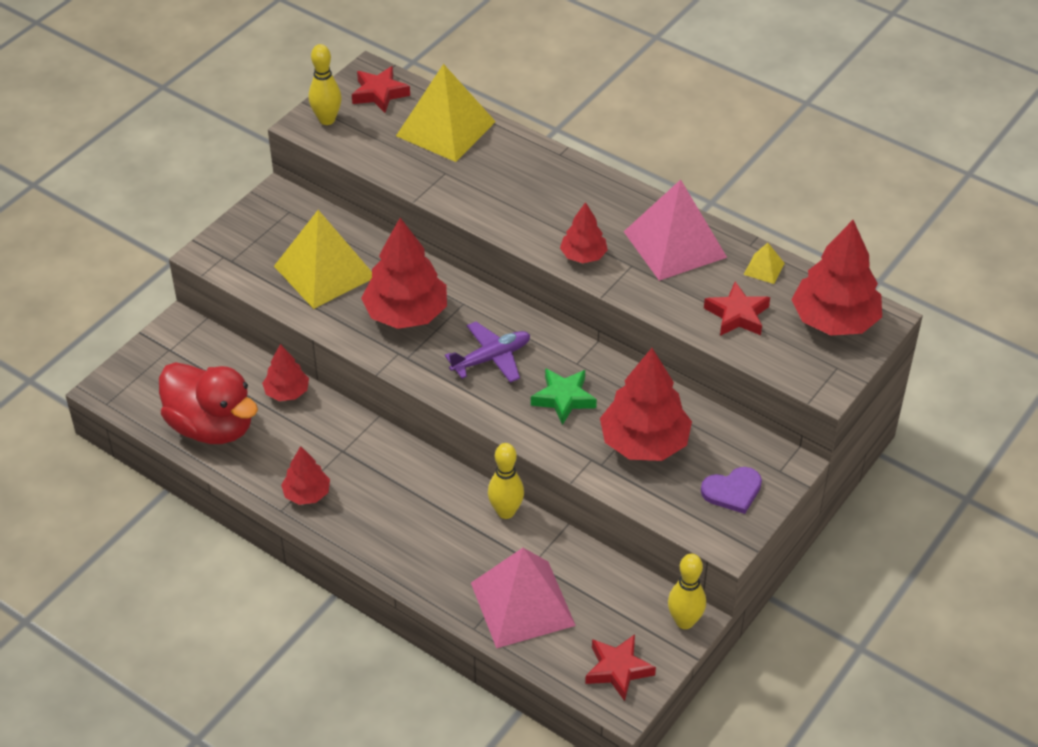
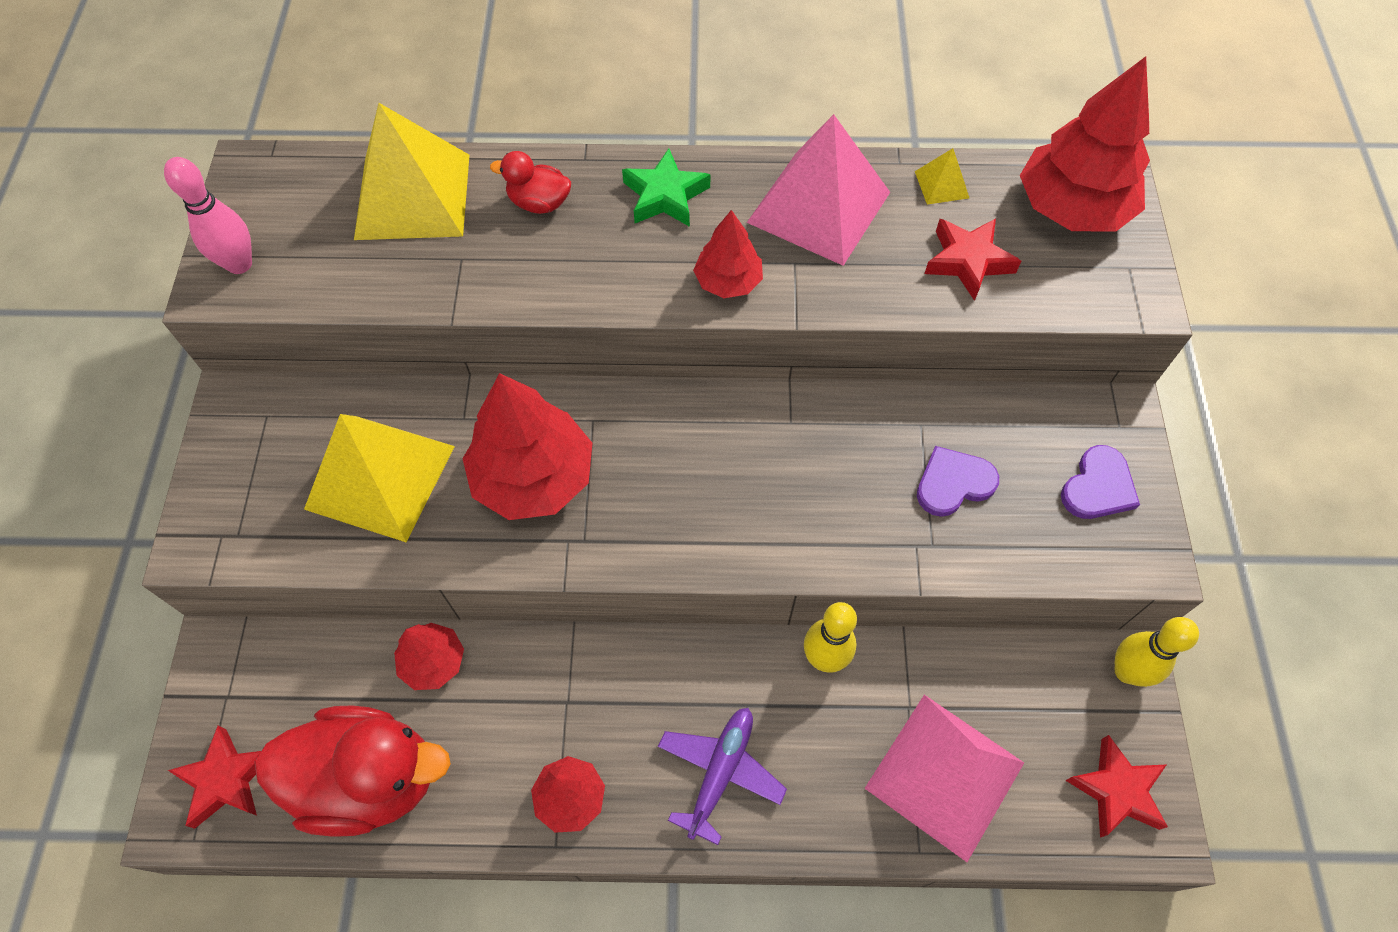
camera: 35 degrees left, 15 degrees up
yellow bowling pin [309,44,342,125] -> pink bowling pin [164,157,252,274]
red star [352,66,410,113] -> red star moved to [168,725,261,829]
purple plane [445,322,530,383] -> purple plane moved to [658,708,787,845]
green star [531,368,597,425] -> green star moved to [622,149,710,227]
red tree [600,348,692,461] -> purple heart [917,446,999,517]
none -> red duck [490,151,571,214]

